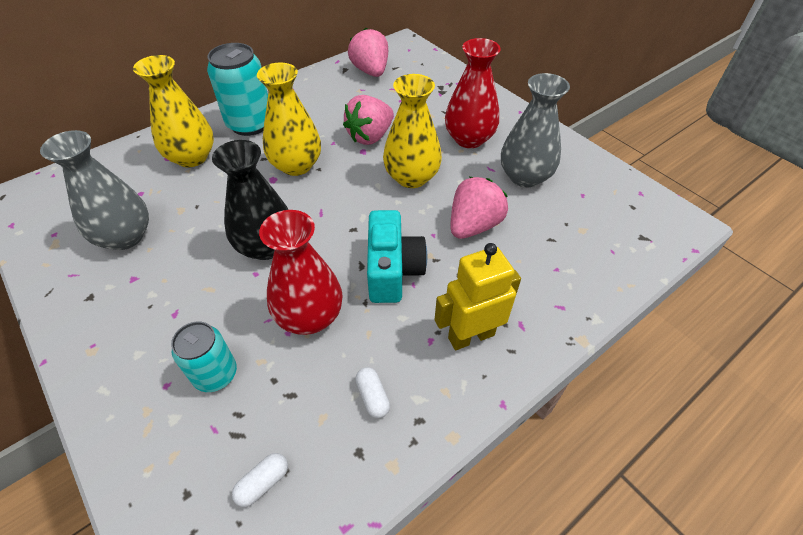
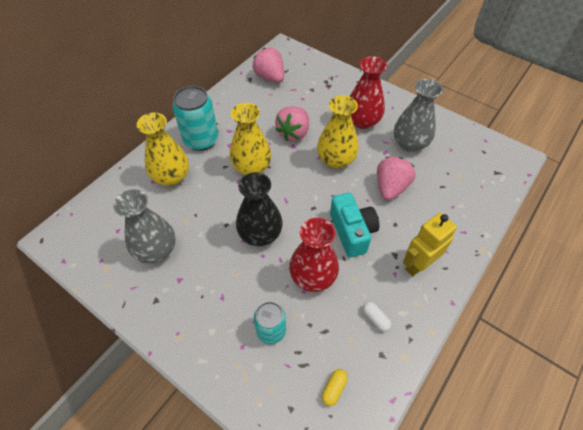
camera: 15 degrees left, 5 degrees up
white capsule [232,453,288,507] -> yellow capsule [322,369,348,406]

